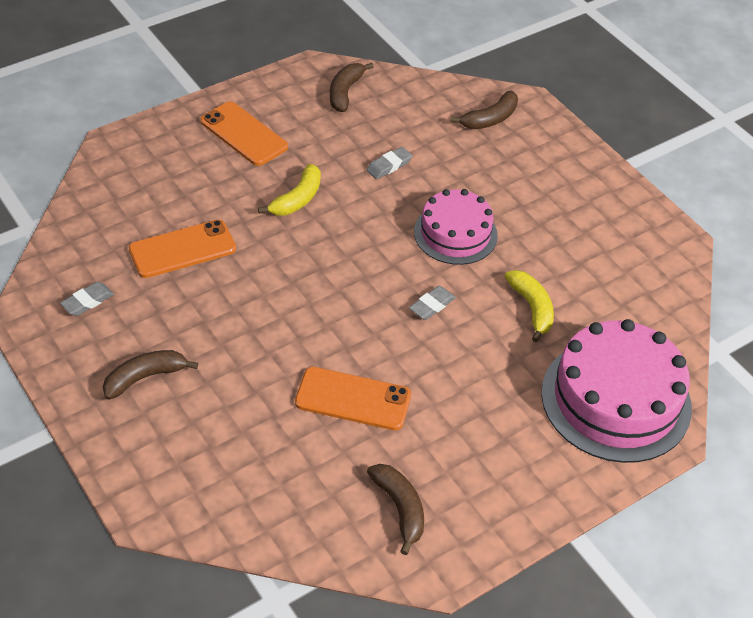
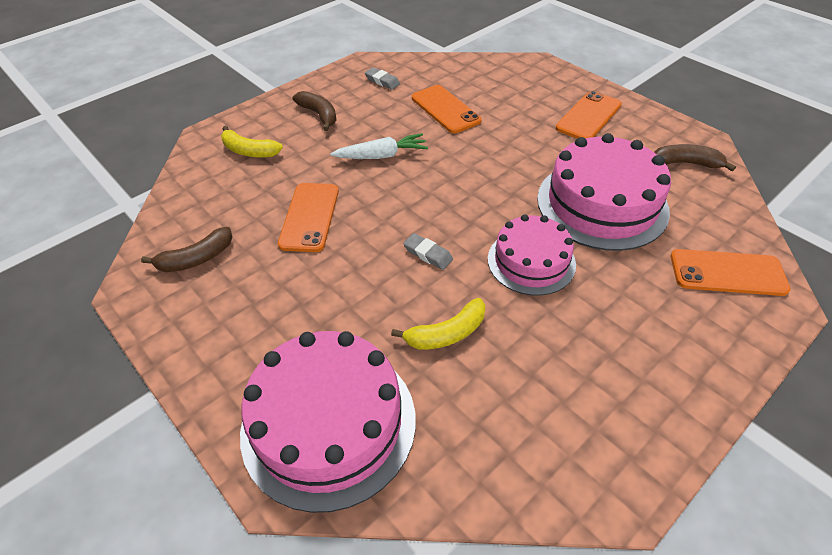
camera: 85 degrees right, 0 degrees up
yellow banana [258,164,321,216] -> yellow banana moved to [221,126,283,157]
grey eraser [367,147,412,179] -> pink cake [537,133,671,251]
brown banana [451,91,518,129] -> orange phone [671,249,791,296]
none -> white carrot [330,133,428,159]

